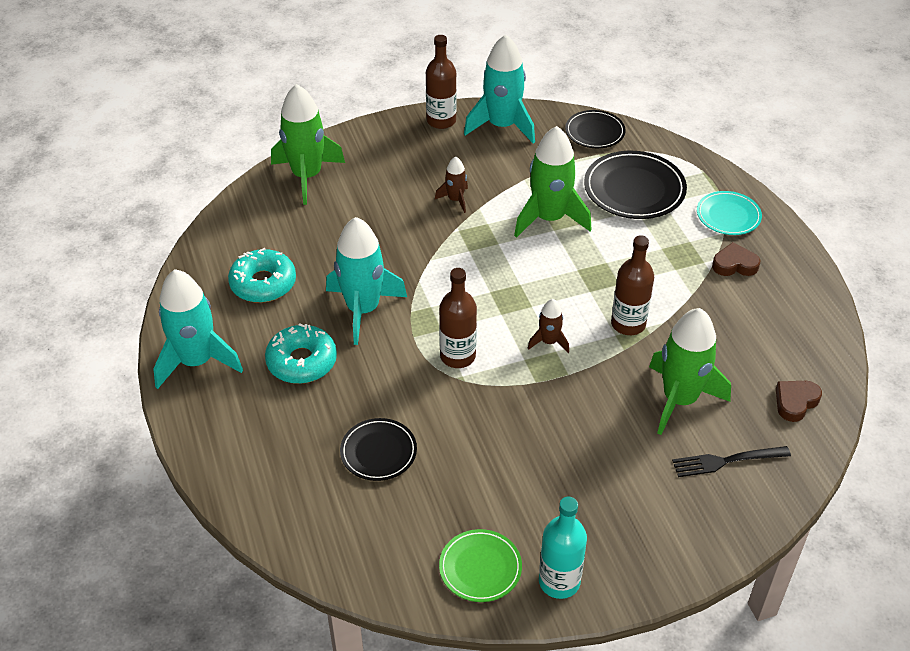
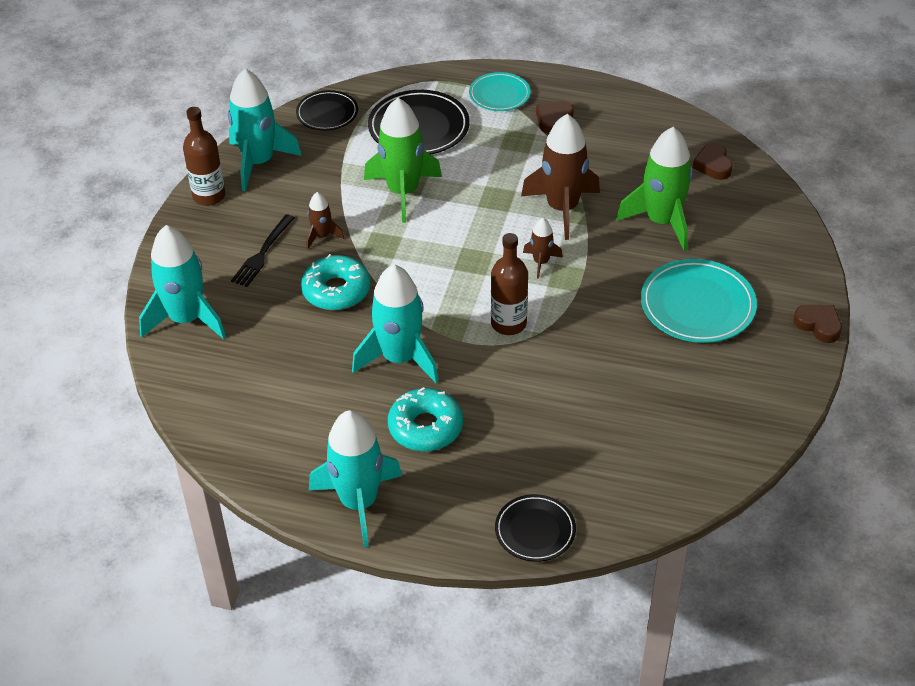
camera: 55 degrees left, 0 degrees up
turquoise donut [228,248,296,303] -> turquoise donut moved to [301,254,370,310]
green rocket [271,84,345,205] -> turquoise rocket [139,225,226,339]
black plate [340,418,417,481] -> black plate moved to [495,494,576,562]
green plate [439,529,522,602] -> none
turquoise bottle [539,497,587,599] -> none
brown bottle [611,235,654,335] -> brown rocket [521,114,600,240]
black fork [672,446,791,477] -> black fork moved to [231,214,295,287]
none -> turquoise plate [641,259,757,343]
none -> brown heart [794,305,842,343]

